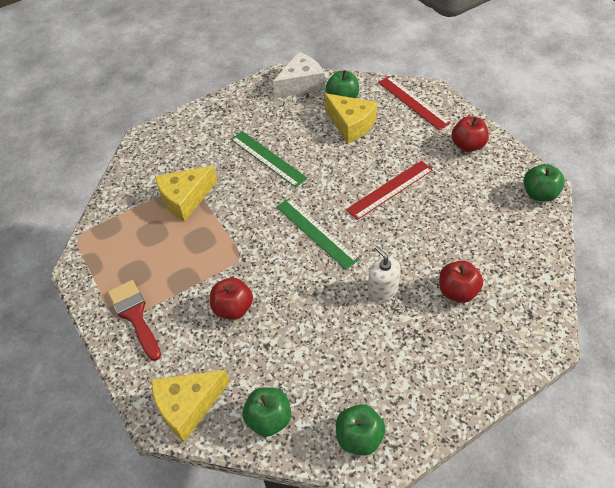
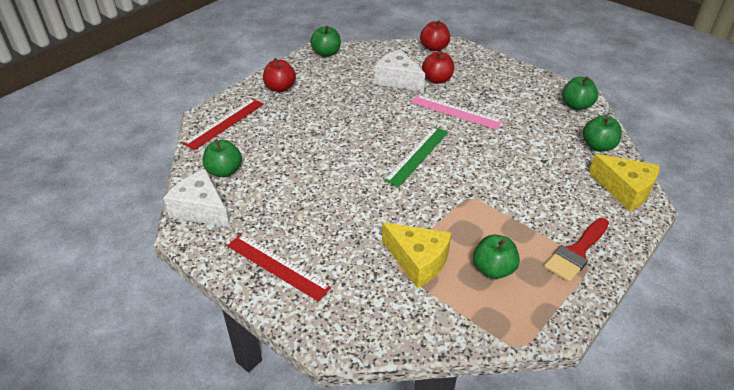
camera: 110 degrees left, 10 degrees down
red apple [210,278,253,320] -> red apple moved to [420,20,450,51]
green ruler [231,131,308,187] -> none
yellow cheese [324,93,377,144] -> none
red ruler [346,161,433,220] -> red ruler moved to [227,234,331,301]
white soap dispenser [368,246,401,301] -> pink ruler [411,95,503,130]
none -> white cheese [374,49,425,91]
none -> green apple [473,234,520,279]

